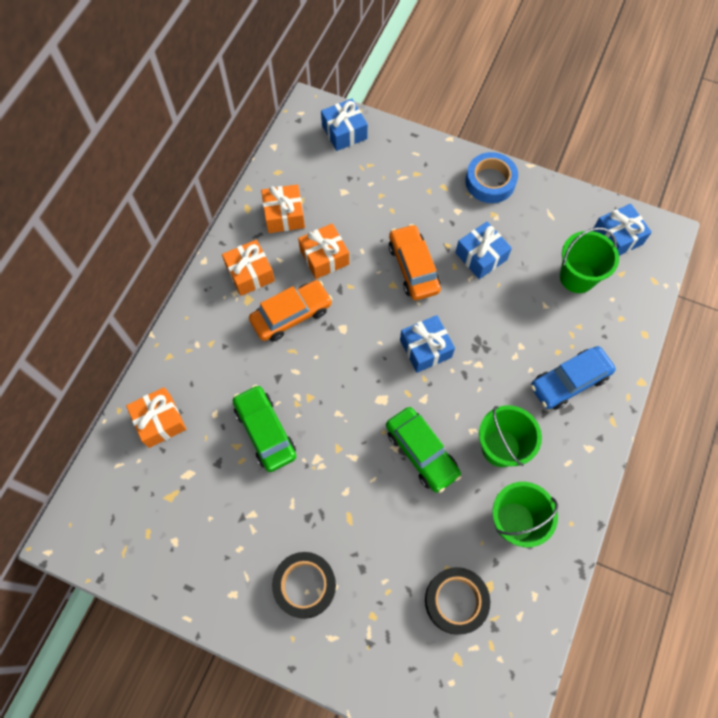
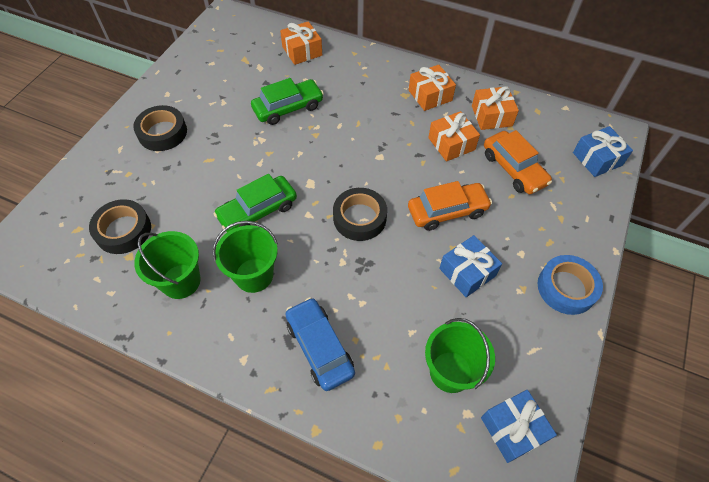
camera: 90 degrees right, 10 degrees down
orange car [249,280,333,342] -> orange car moved to [484,130,552,194]
blue gift [400,315,455,373] -> black tape [333,188,387,241]

